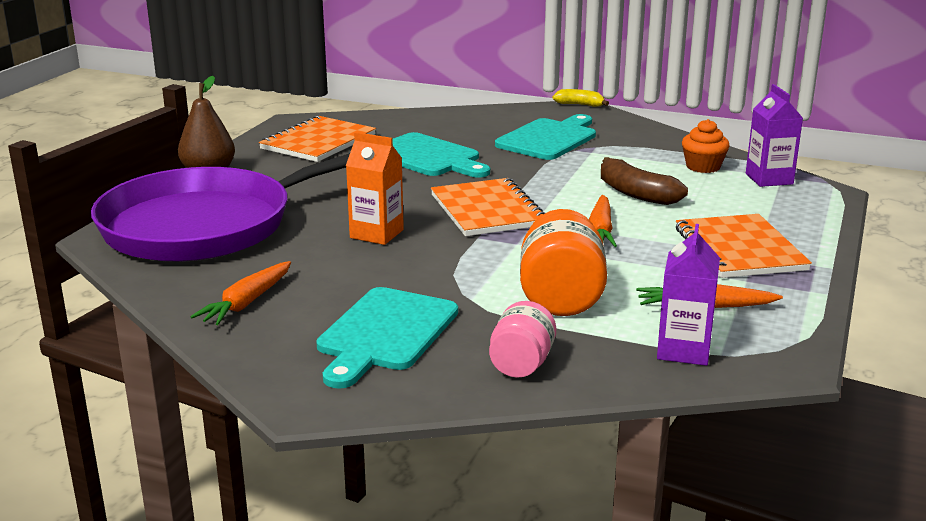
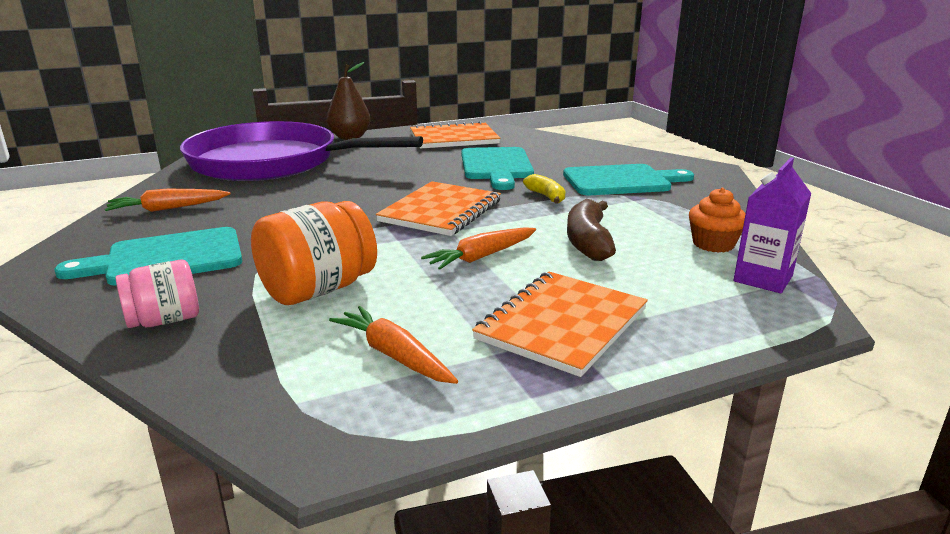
camera: 45 degrees right, 0 degrees up
orange carton [346,132,404,245] -> none
yellow banana [552,89,609,107] -> yellow banana moved to [523,174,566,204]
purple carton [657,224,720,366] -> none

